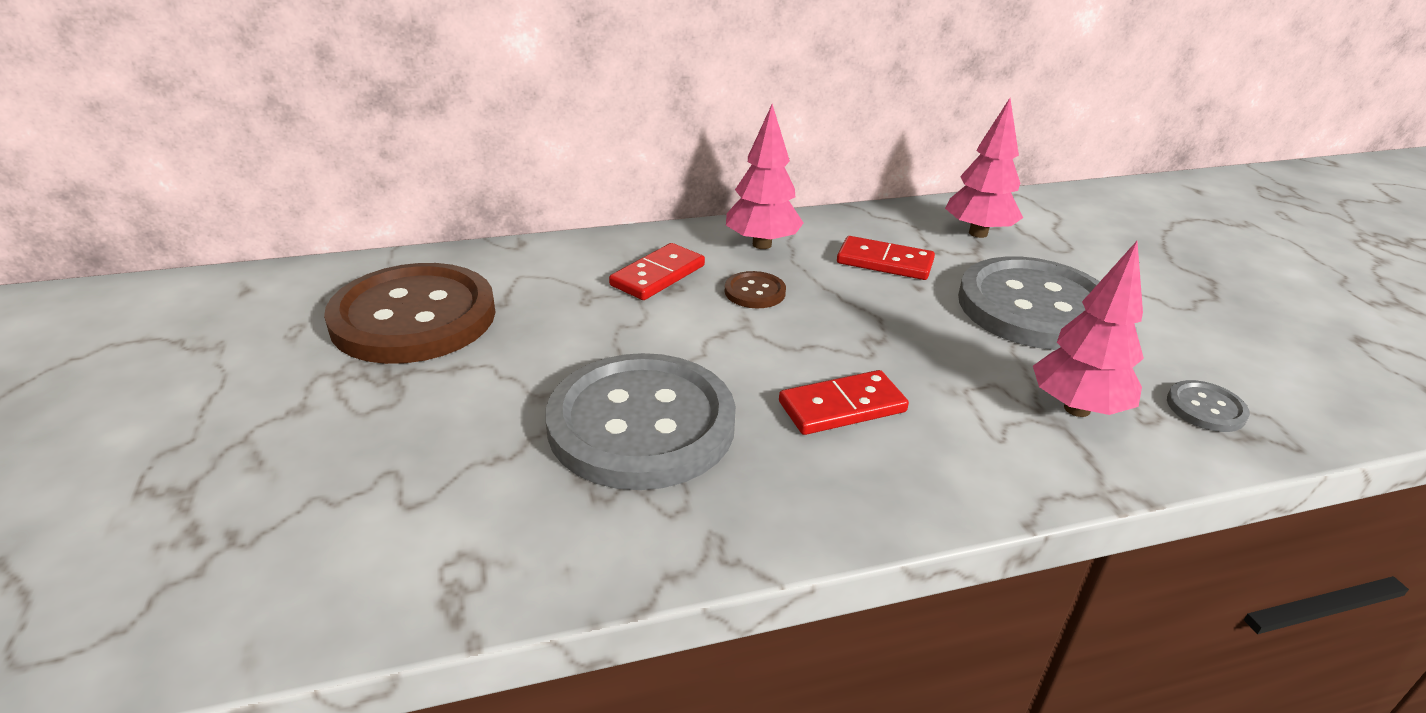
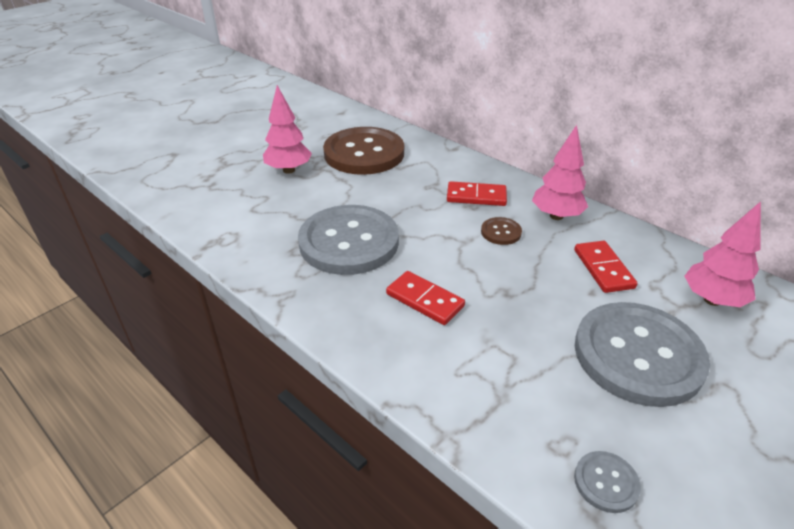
camera: 60 degrees right, 5 degrees up
pink tree [1033,241,1144,417] -> pink tree moved to [263,85,312,174]

